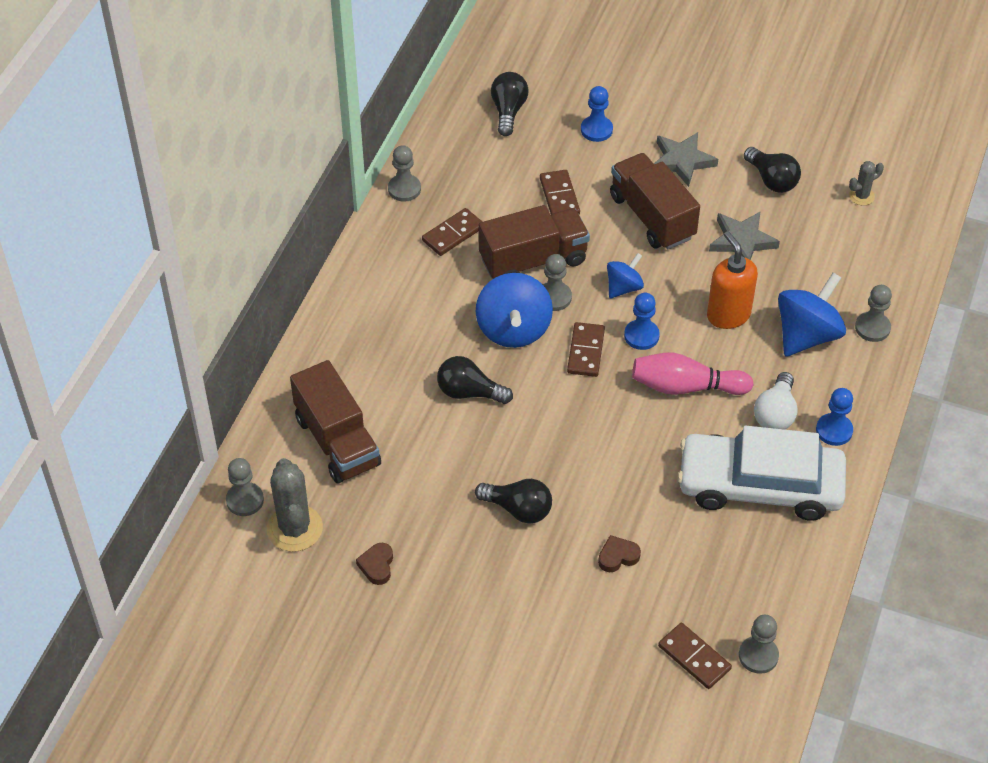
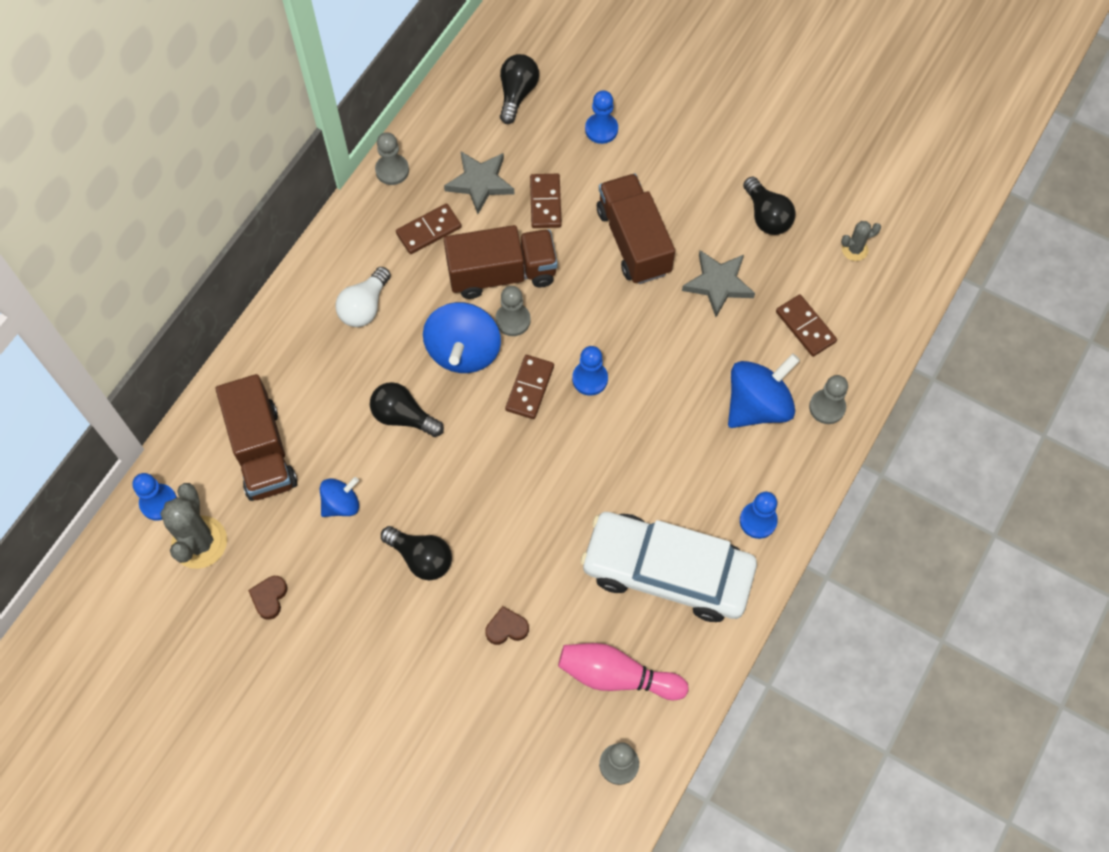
camera: 10 degrees right, 15 degrees up
grey pawn [226,458,264,516] -> blue pawn [132,473,177,520]
blue spinning top [607,253,644,299] -> blue spinning top moved to [320,477,359,517]
pink bowling pin [632,353,753,395] -> pink bowling pin moved to [558,643,688,700]
grey star [654,132,718,187] -> grey star moved to [444,152,514,214]
brown domino [658,623,732,689] -> brown domino moved to [776,294,837,357]
orange soap dispenser [707,231,758,329] -> none
white light bulb [754,372,798,430] -> white light bulb moved to [335,267,391,327]

